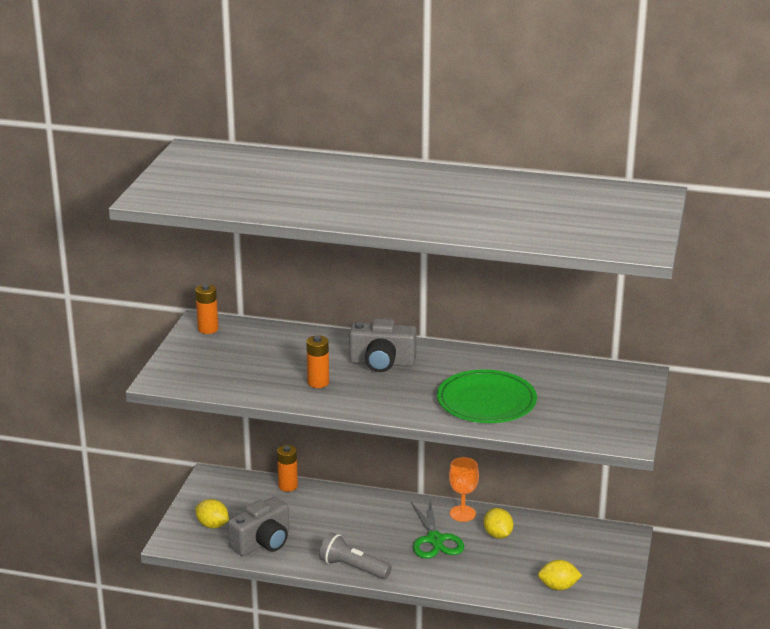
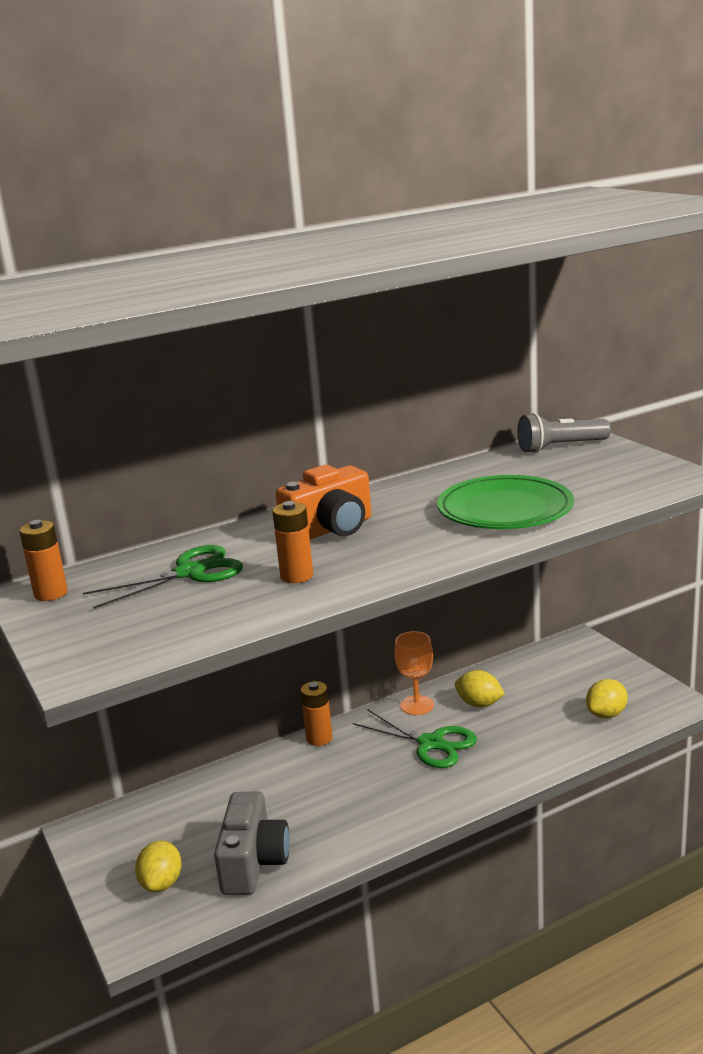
camera: 40 degrees left, 5 degrees down
yellow lemon [195,499,229,528] -> yellow lemon turned 75 degrees counterclockwise [135,841,182,892]
orange battery [277,445,298,492] -> orange battery moved to [300,681,332,746]
grey flashlight [319,532,392,579] -> grey flashlight moved to [517,413,611,453]
grey camera [349,318,417,372] -> orange camera [276,465,371,539]
none -> green scissors [83,545,243,609]

